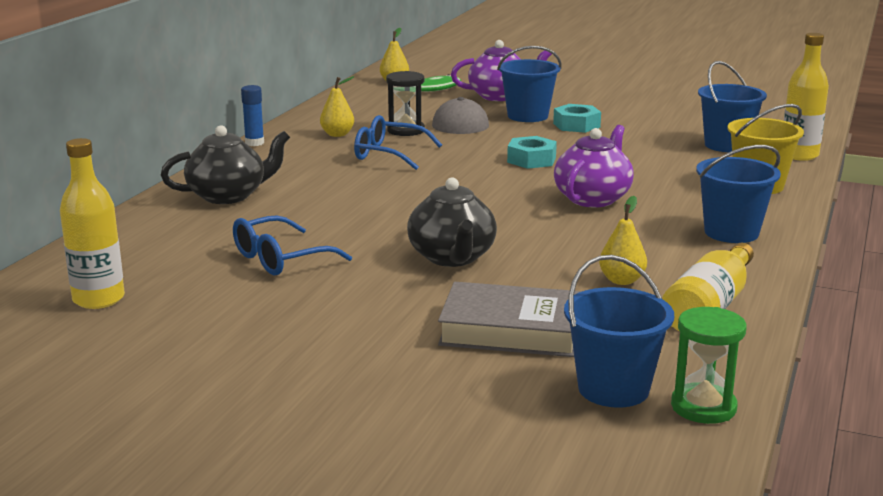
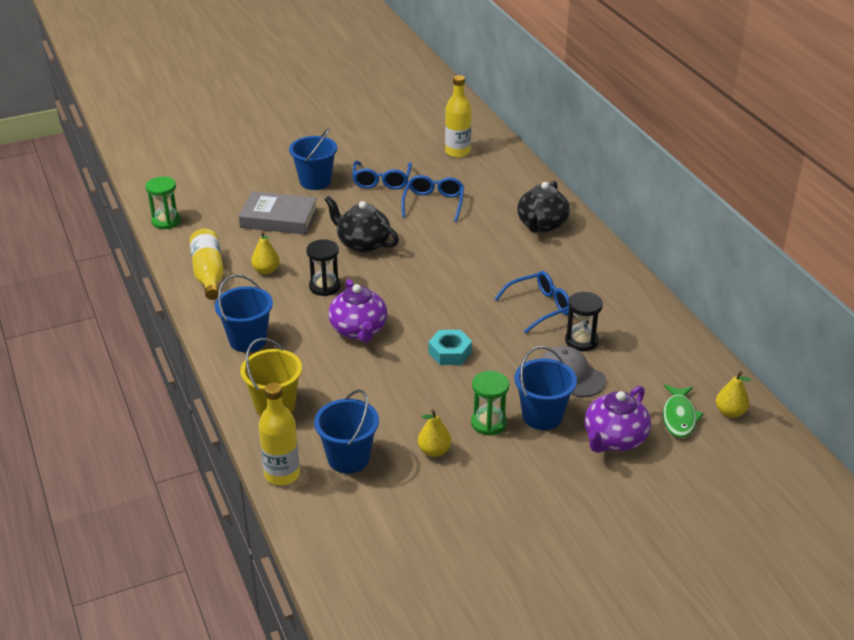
camera: 135 degrees right, 15 degrees up
blue glue stick [241,85,264,146] -> none
yellow pear [320,76,355,137] -> yellow pear moved to [418,409,451,457]
grey book [438,282,582,357] -> grey book turned 45 degrees clockwise [239,191,318,235]
turquoise nut [553,104,601,133] -> green hourglass [471,371,509,436]
blue bucket [564,255,674,408] -> blue bucket moved to [289,128,337,190]
none -> black hourglass [306,239,341,296]
none -> blue glasses [352,161,412,189]

